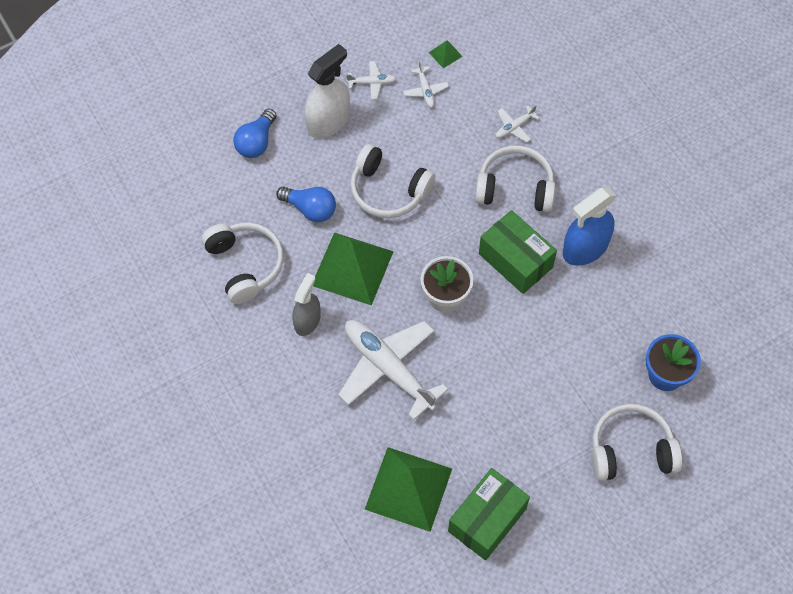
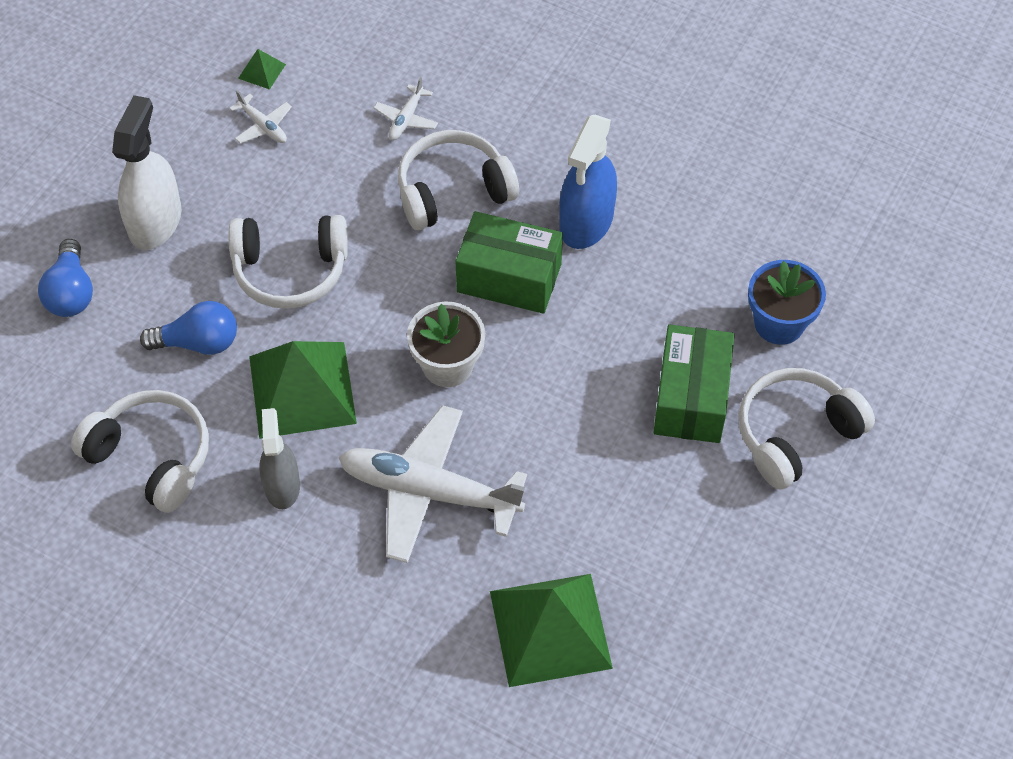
camera: 30 degrees left, 5 degrees down
white plane [346,61,396,100] -> none
green box [448,468,530,560] -> green box moved to [653,325,735,443]

